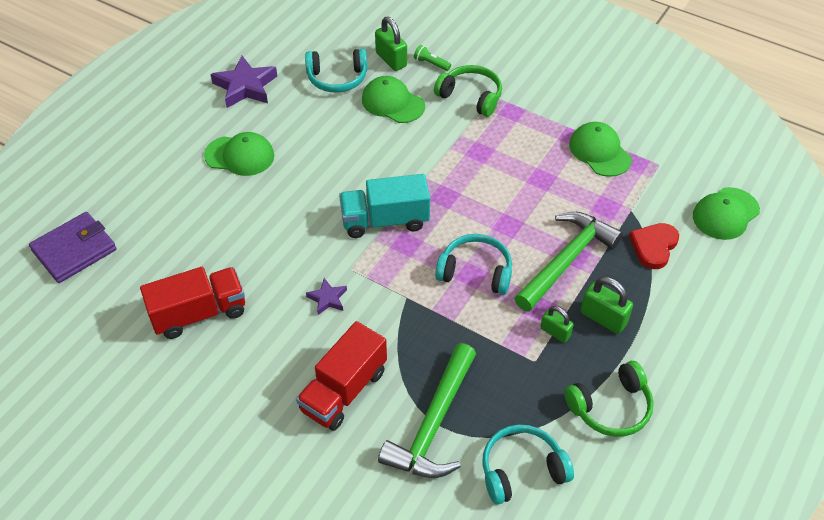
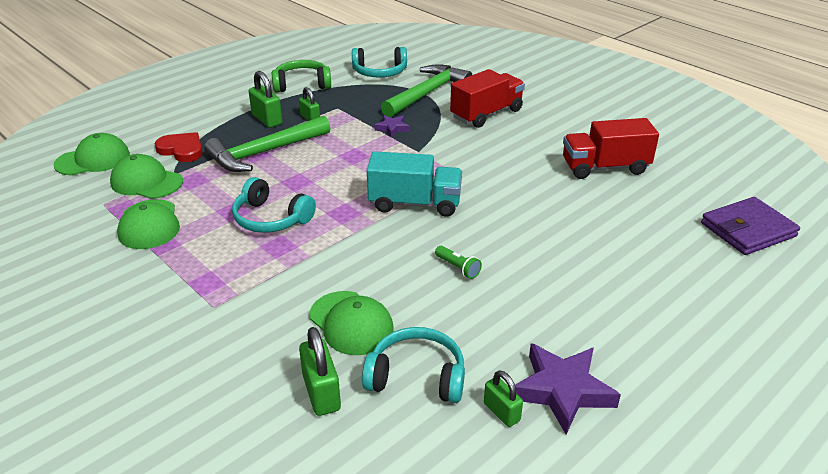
camera: 165 degrees left, 15 degrees down
green cap [204,132,274,176] -> green cap moved to [110,154,183,199]
purple star [306,278,347,315] -> purple star moved to [374,115,410,137]
green flashlight [414,45,451,71] -> green flashlight moved to [435,246,482,279]
green headphones [434,65,502,117] -> none
turquoise headphones [435,234,512,295] -> turquoise headphones moved to [232,177,316,233]
red heart [629,223,679,269] -> red heart turned 105 degrees counterclockwise [155,132,203,162]
none -> green padlock [484,370,523,427]

